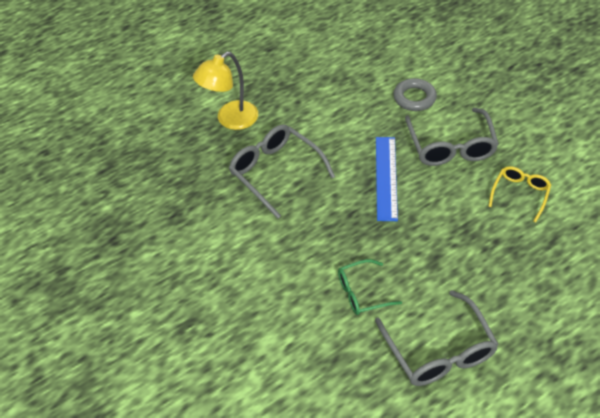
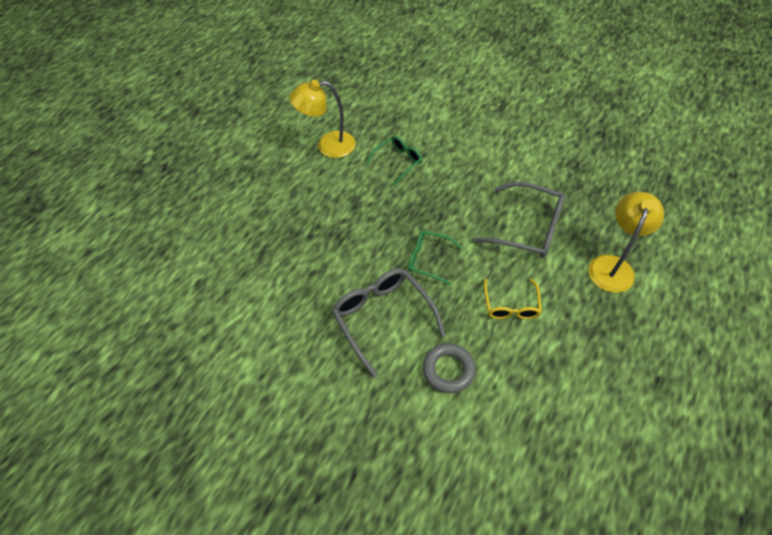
camera: 155 degrees right, 5 degrees up
grey glasses [375,290,499,386] -> yellow lamp [289,80,356,158]
blue ruler [376,137,398,221] -> green glasses [408,230,463,285]
yellow glasses [488,166,551,222] -> yellow glasses moved to [484,279,542,319]

